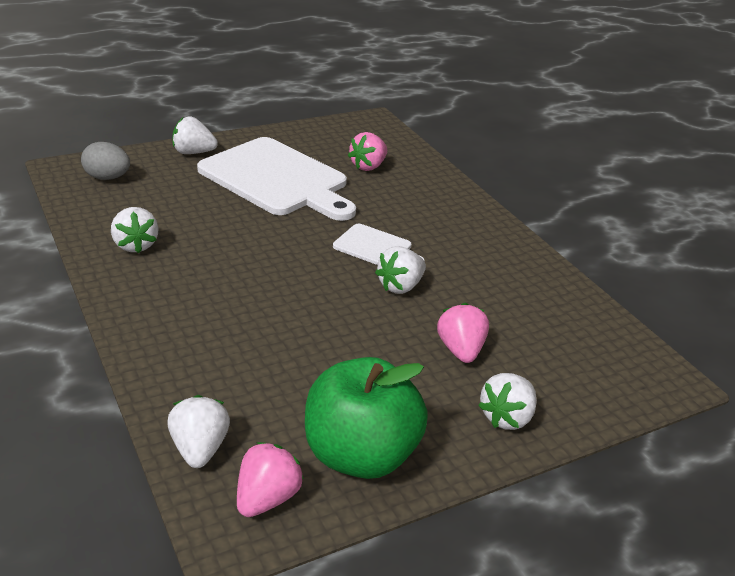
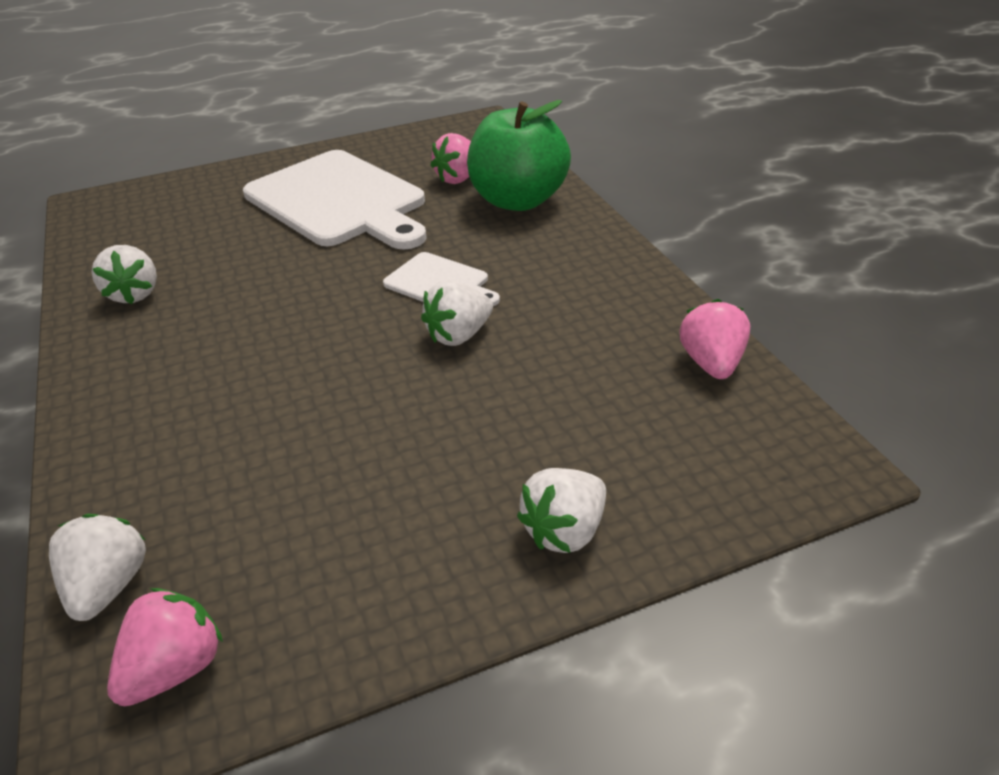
camera: 10 degrees right, 5 degrees up
grey egg [81,142,130,180] -> none
white strawberry [172,117,218,154] -> none
green apple [305,357,428,479] -> green apple moved to [467,100,571,211]
pink strawberry [437,303,489,363] -> pink strawberry moved to [679,299,750,379]

